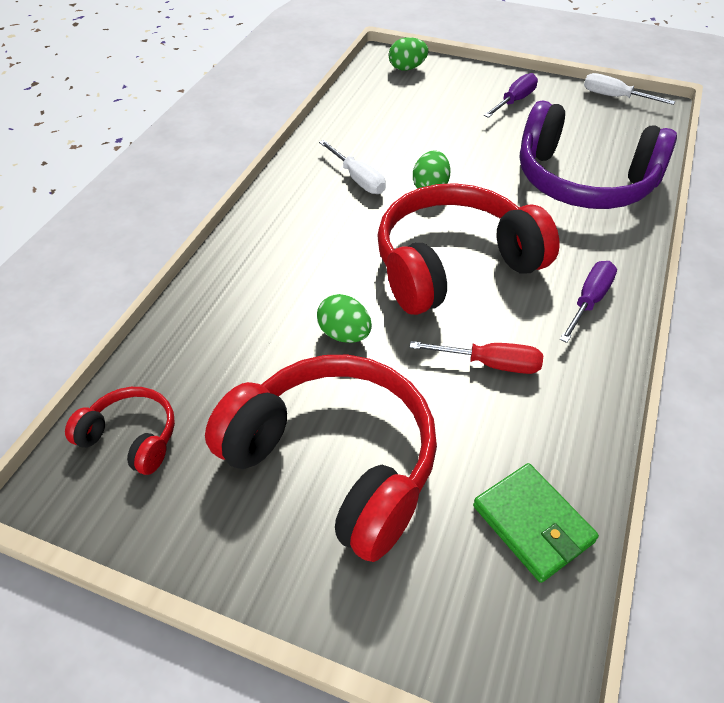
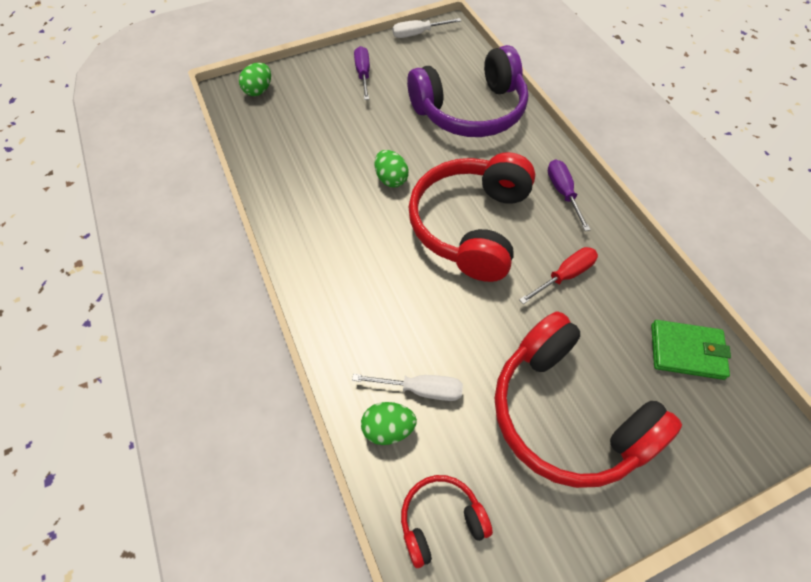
camera: 45 degrees left, 10 degrees up
red headphones [205,355,437,562] -> red headphones turned 120 degrees counterclockwise [495,311,682,488]
green egg [317,294,372,343] -> green egg moved to [361,402,417,445]
white screwdriver [319,140,386,194] -> white screwdriver moved to [352,374,463,401]

